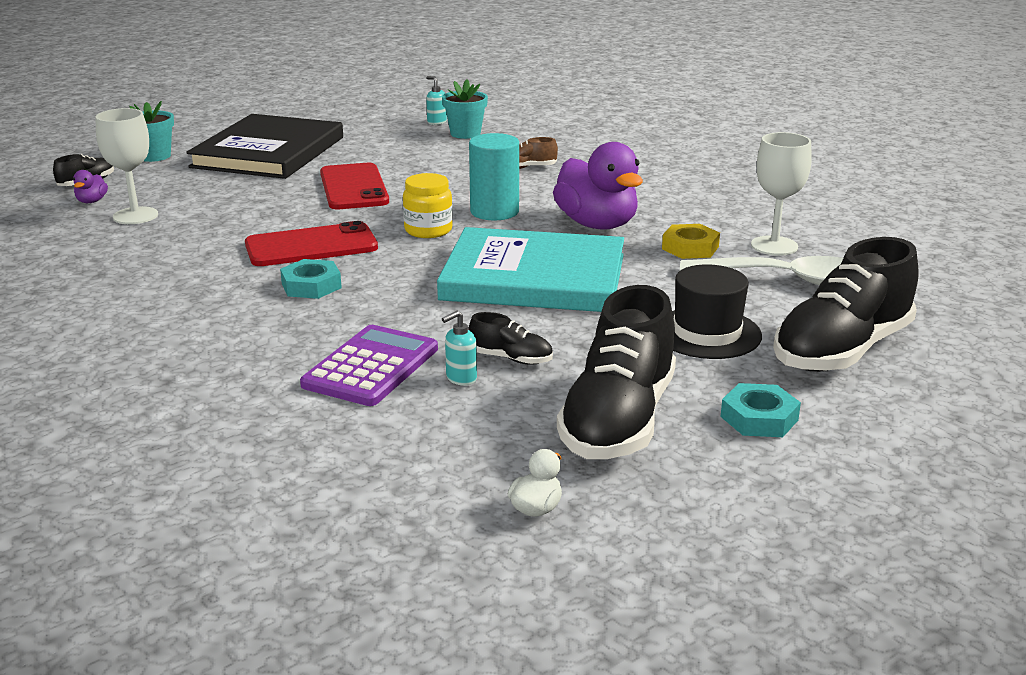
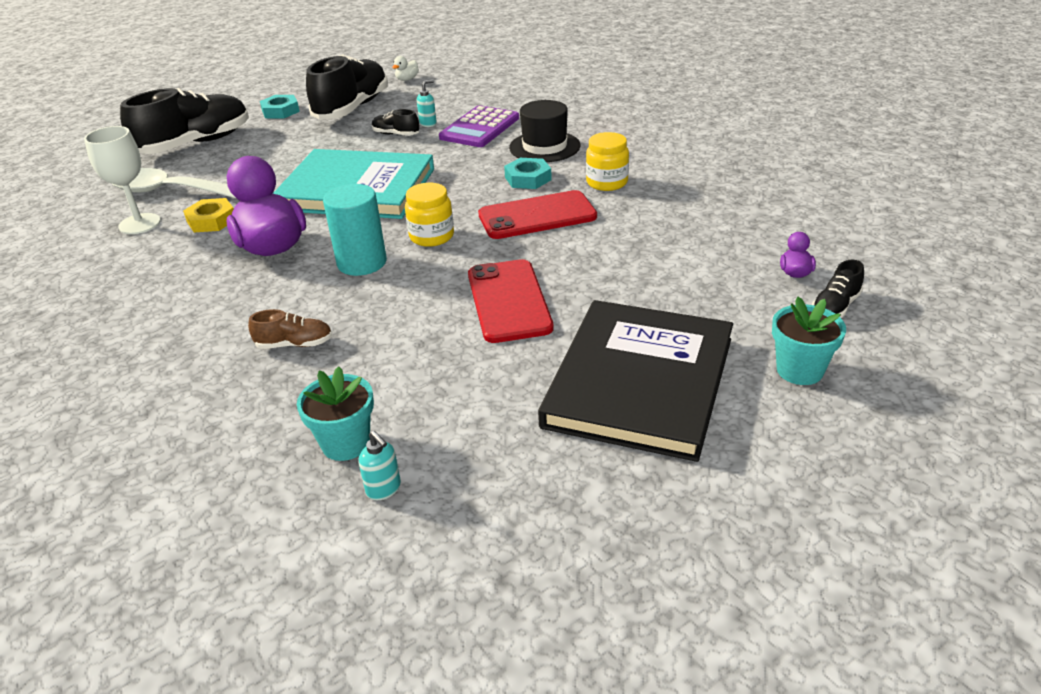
camera: 175 degrees left, 10 degrees up
white goblet [95,108,158,224] -> none
black hat [672,264,762,359] -> black hat moved to [509,100,581,162]
none -> yellow jar [586,132,629,191]

